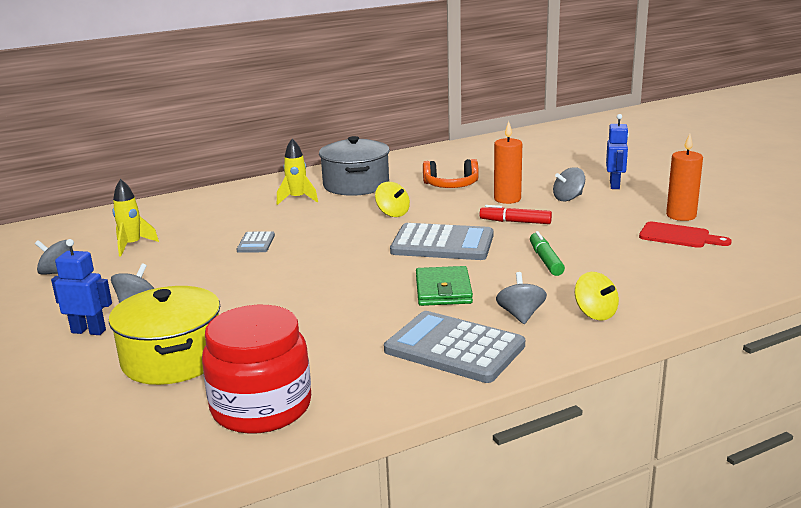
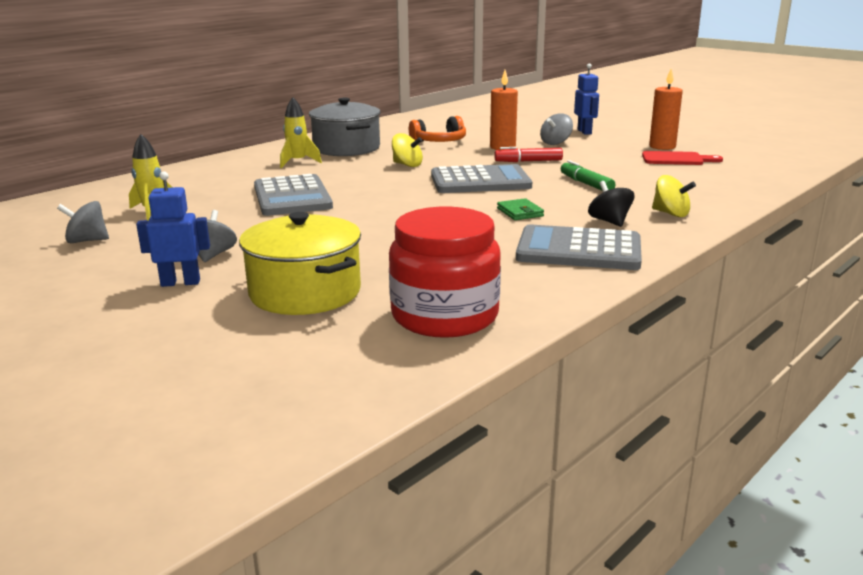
camera: 20 degrees left, 0 degrees up
grey calculator [237,231,275,253] -> grey calculator [254,174,333,216], size x2.10
green wallet [416,266,473,306] -> green wallet [497,198,544,220], size x0.64
grey spinning top [496,272,547,324] -> black spinning top [588,181,634,227]

